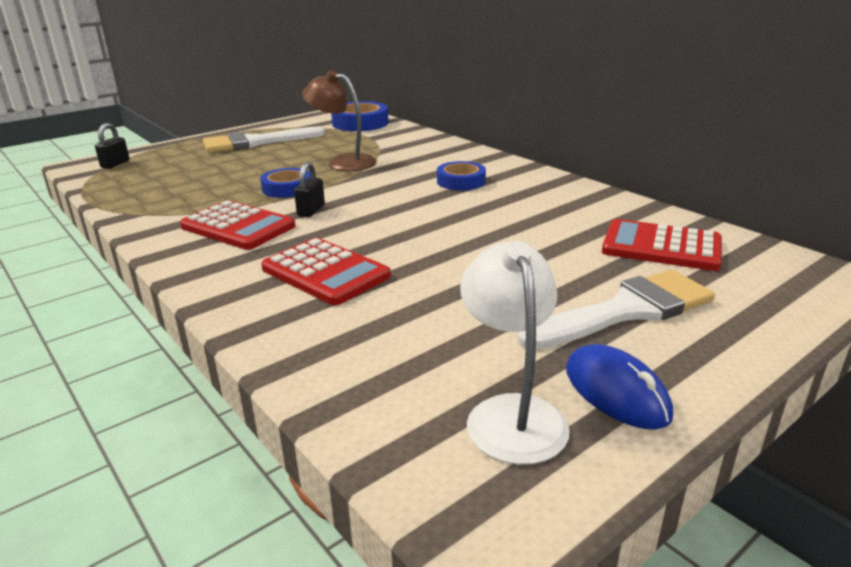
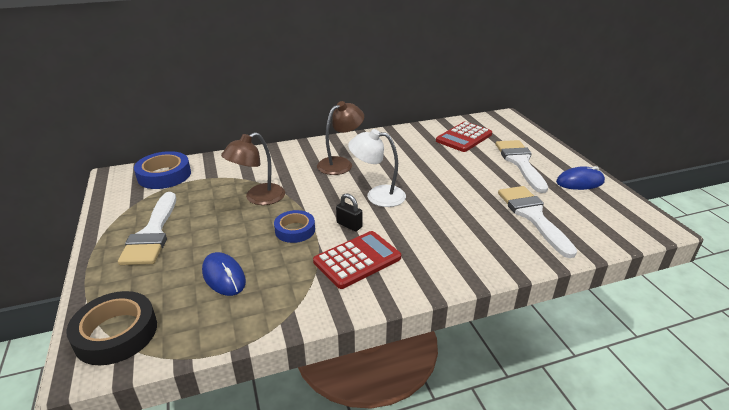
camera: 70 degrees left, 5 degrees up
black padlock [95,123,130,169] -> black tape [66,291,157,365]
red calculator [261,238,391,305] -> none
blue tape [437,161,486,190] -> brown lamp [317,101,364,175]
white lamp [460,241,570,465] -> white lamp moved to [348,129,406,207]
none -> blue mouse [202,252,246,296]
none -> white brush [498,186,577,258]

